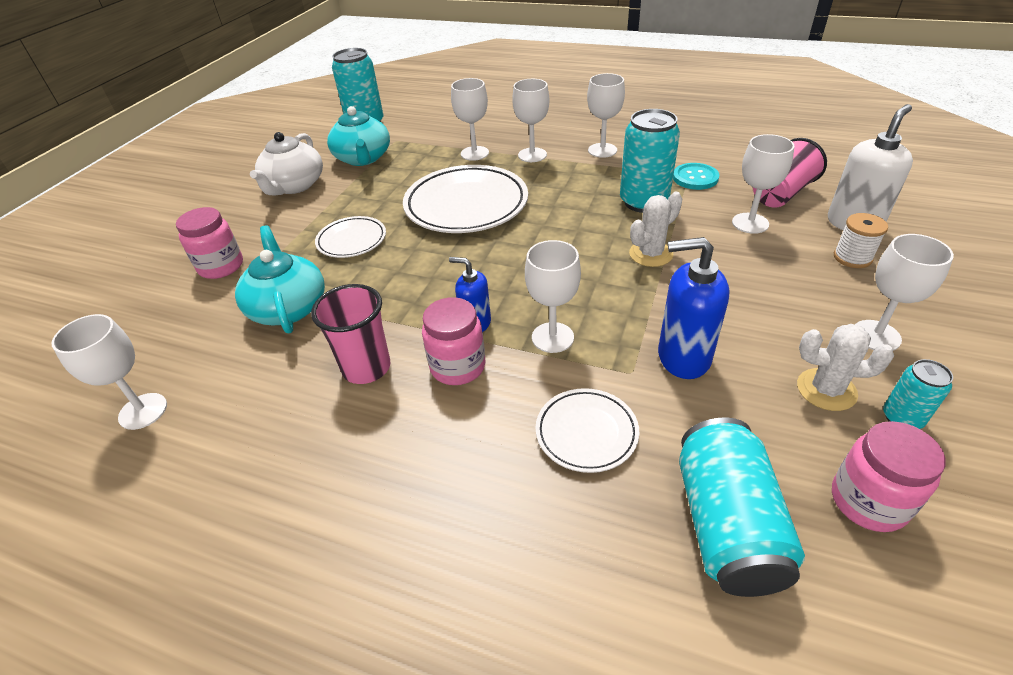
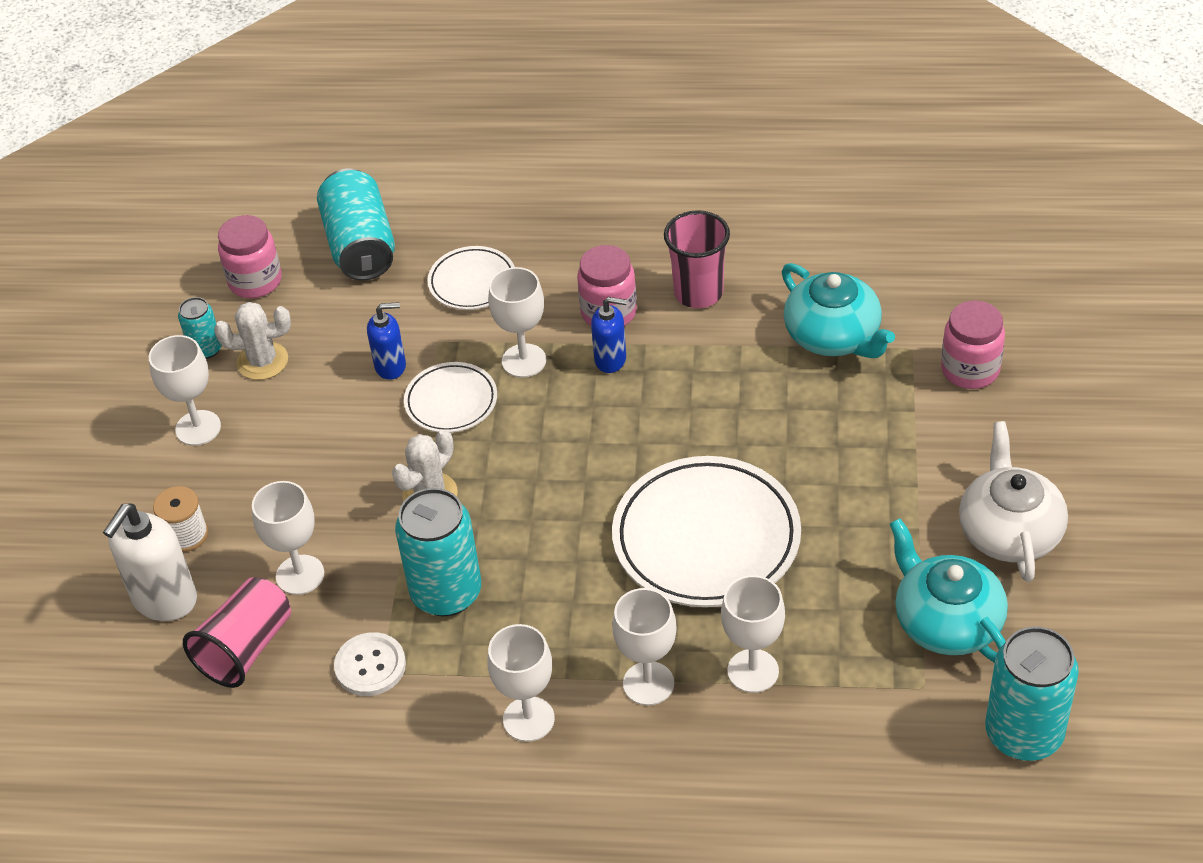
camera: 165 degrees right, 5 degrees up
white goblet [52,314,167,430] -> none
white plate [315,216,386,258] -> white plate moved to [404,362,497,433]
blue soap dispenser [658,237,729,379] -> blue soap dispenser [367,302,406,380], size x0.61
turquoise button [673,163,719,190] -> white button [334,632,406,696]

